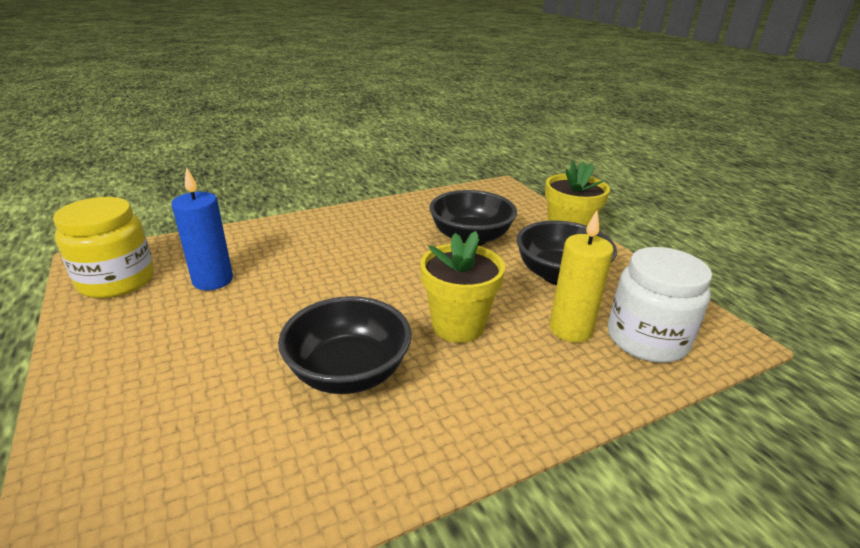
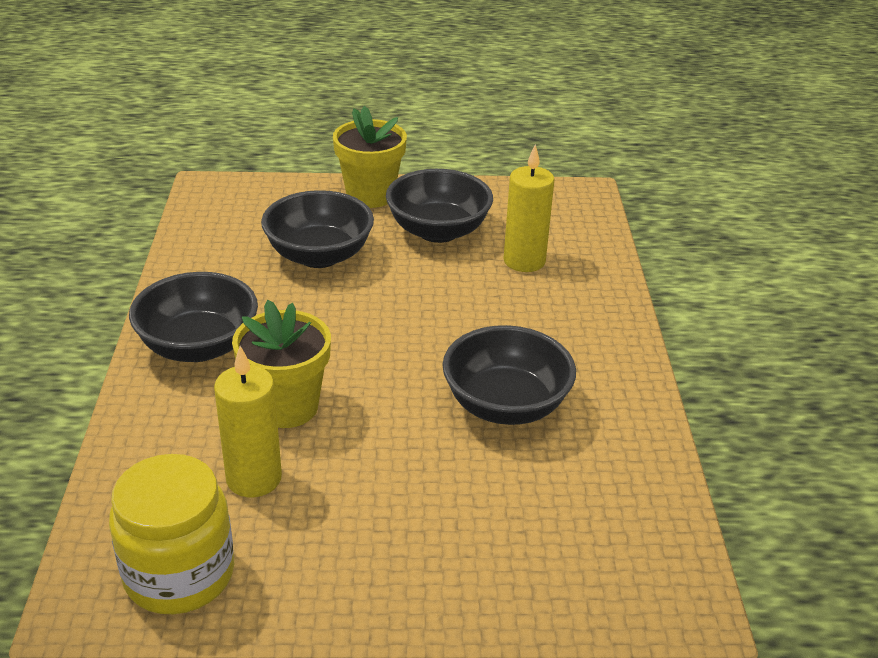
camera: 65 degrees left, 5 degrees up
blue candle [172,167,233,291] -> yellow candle [214,346,282,497]
yellow flower pot [420,231,505,343] -> yellow flower pot moved to [232,300,331,428]
white jar [608,247,712,363] -> none
none -> black bowl [129,272,258,362]

